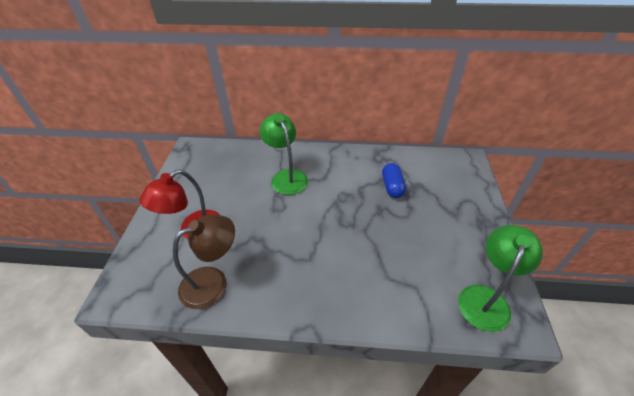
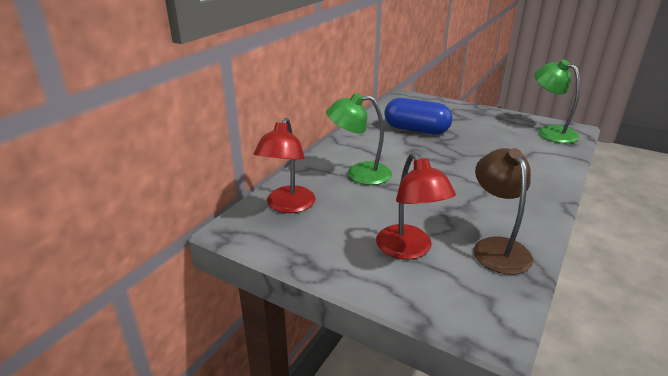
camera: 65 degrees left, 15 degrees down
blue capsule [382,163,406,198] -> blue capsule [384,98,453,134], size x1.62
none -> red lamp [254,118,316,213]

